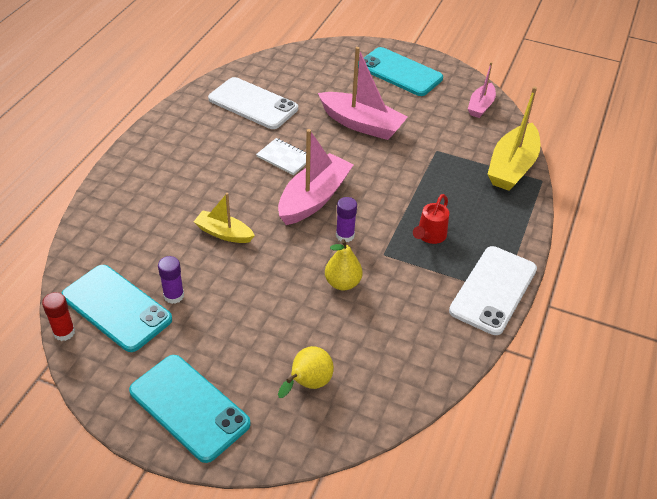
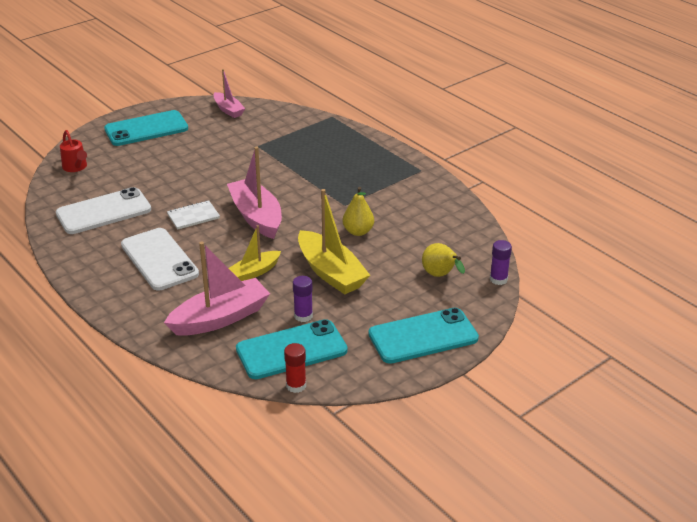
camera: 60 degrees left, 10 degrees down
pink boat [318,47,408,140] -> pink boat moved to [164,242,270,336]
purple glue stick [336,197,357,242] -> purple glue stick moved to [490,240,512,285]
red watering can [413,194,449,244] -> red watering can moved to [60,130,87,172]
white phone [449,246,537,335] -> white phone moved to [121,228,199,291]
yellow boat [487,86,541,191] -> yellow boat moved to [298,189,370,295]

